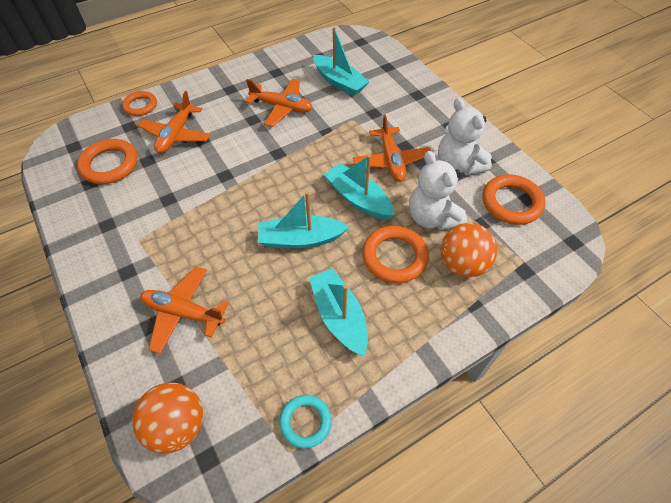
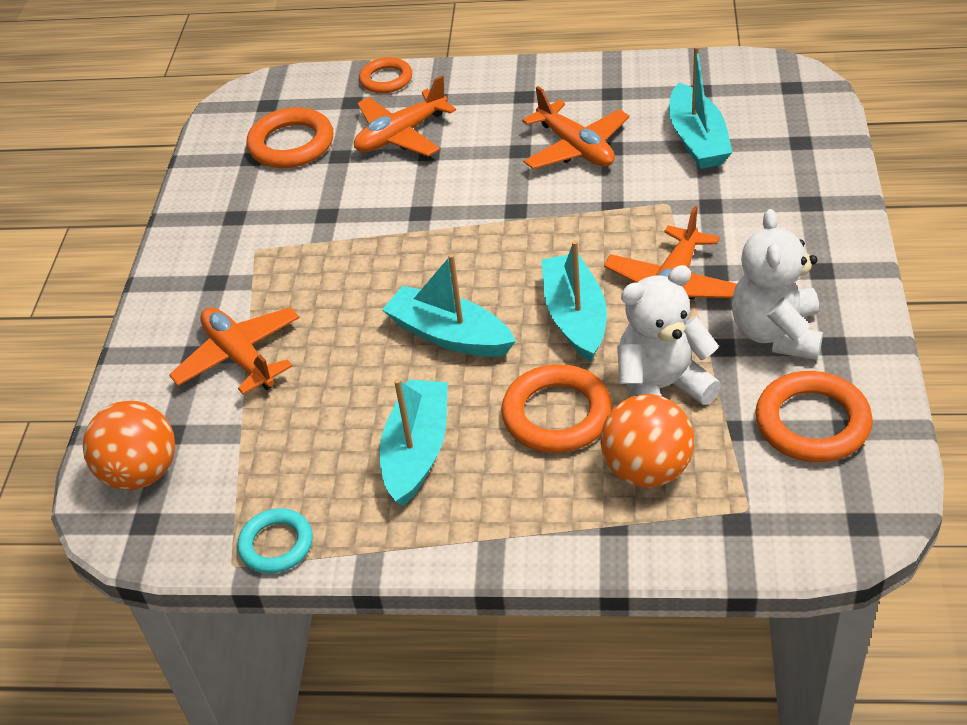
camera: 40 degrees right, 10 degrees down
white teddy bear [409,151,467,230] -> white teddy bear turned 60 degrees clockwise [617,265,721,405]

